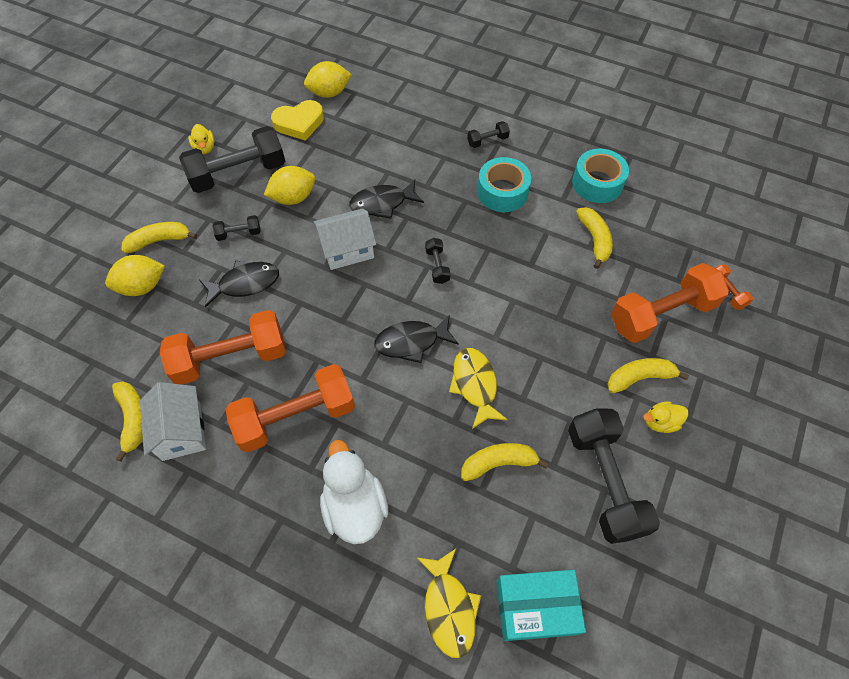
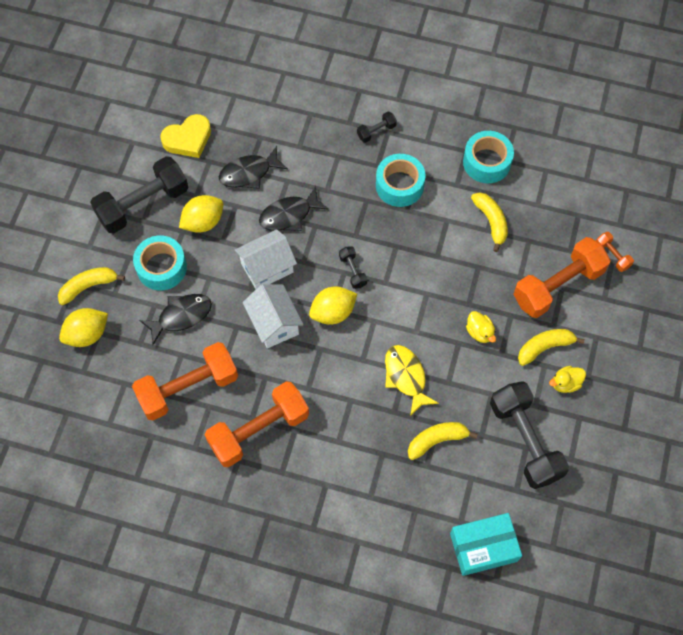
camera: 10 degrees left, 5 degrees up
yellow banana [112,381,143,462] -> none
white house [140,382,206,461] -> white house moved to [243,284,304,348]
yellow duck [188,124,215,154] -> yellow duck moved to [466,311,496,343]
black dumbbell [212,215,261,241] -> turquoise tape [133,236,187,290]
yellow lemon [304,61,352,98] -> yellow lemon moved to [309,286,357,325]
white duck [320,440,388,544] -> none
black fish [374,314,459,363] -> black fish moved to [219,146,288,189]
yellow fish [416,549,481,658] -> none

